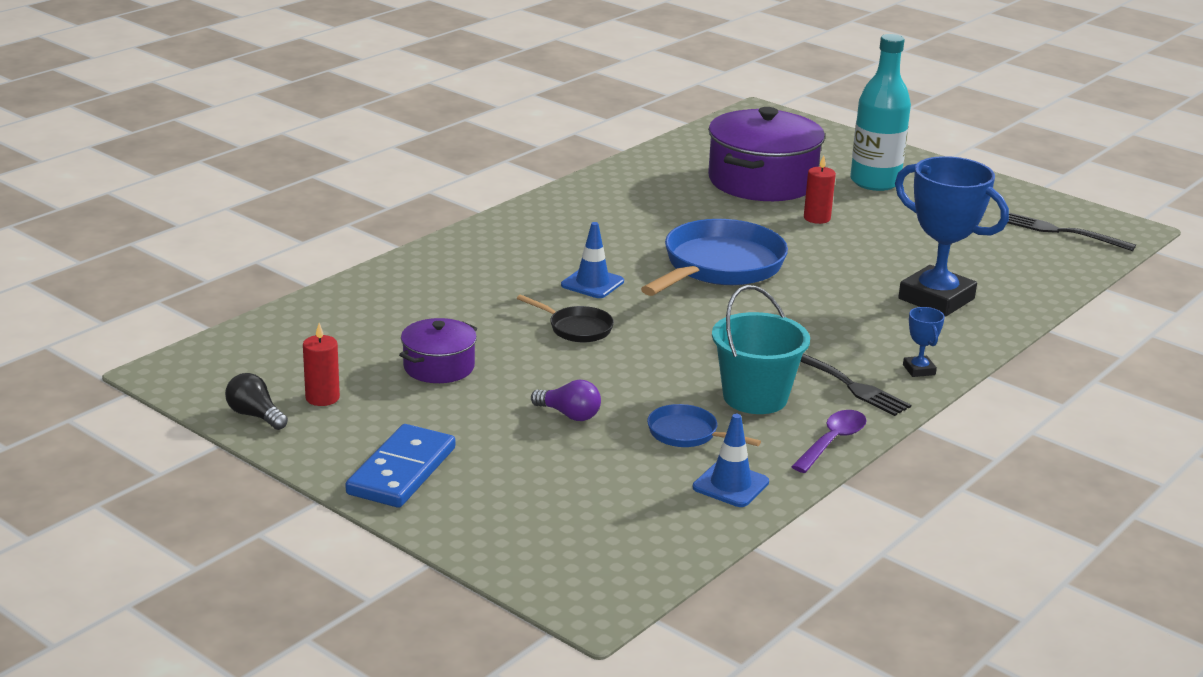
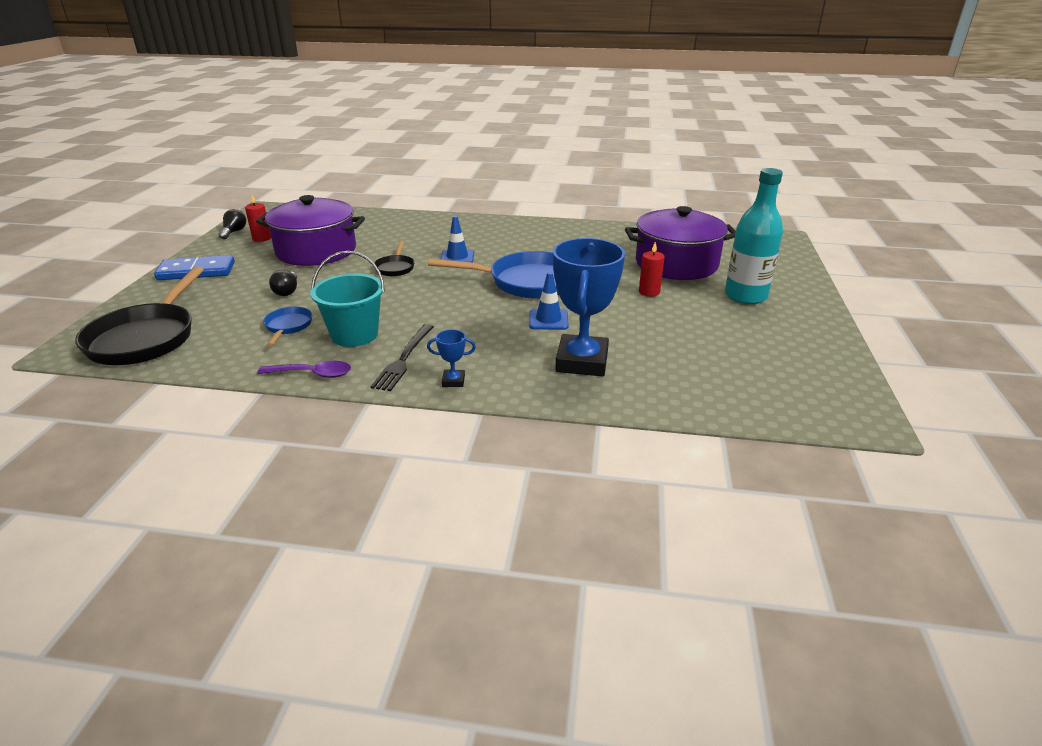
camera: 60 degrees right, 5 degrees up
purple pot [399,318,477,383] -> purple pot [256,195,365,266], size x1.93
purple light bulb [531,380,601,421] -> black light bulb [269,270,297,296]
blue traffic cone [693,414,769,507] -> blue traffic cone moved to [529,272,569,330]
blue trophy [903,307,945,377] -> blue trophy turned 45 degrees clockwise [427,329,476,387]
black fork [1008,213,1136,251] -> none
none -> black pan [75,267,204,365]

